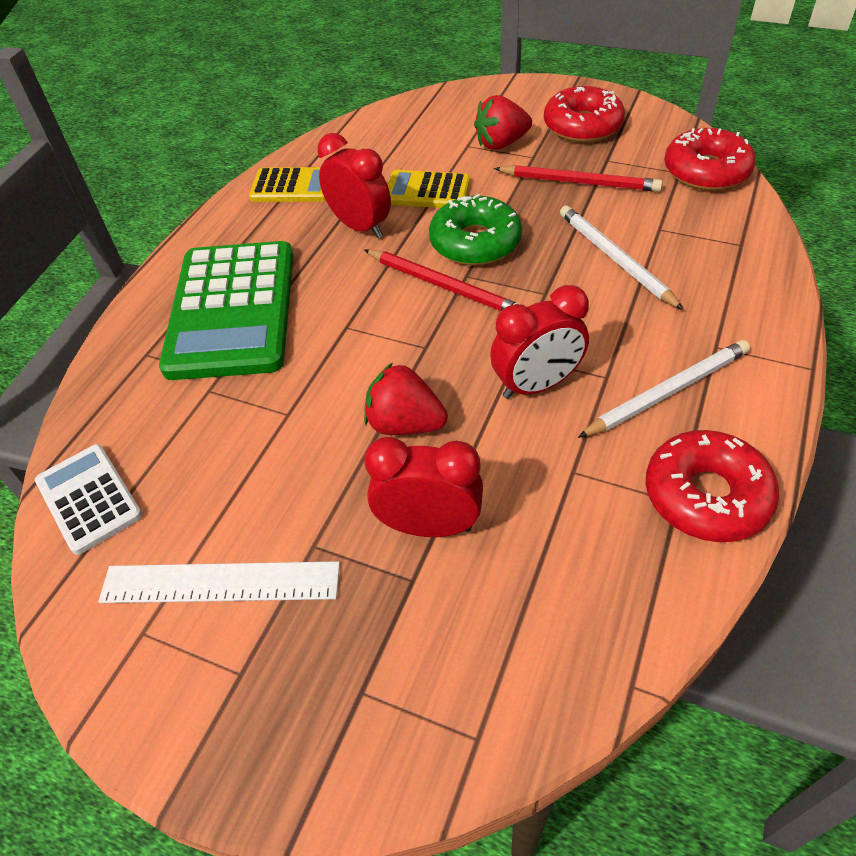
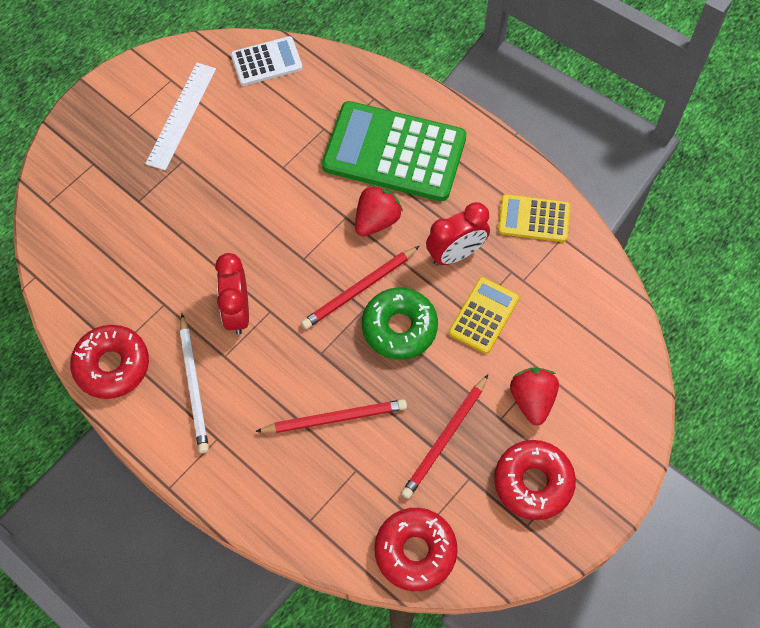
camera: 105 degrees right, 15 degrees up
yellow calculator [249,167,326,202] -> yellow calculator turned 75 degrees clockwise [498,194,570,242]
red strawberry [364,363,448,435] -> red strawberry moved to [355,184,403,236]
red clock [364,437,483,537] -> none
white pencil [560,205,684,310] -> red pencil [255,399,407,433]

